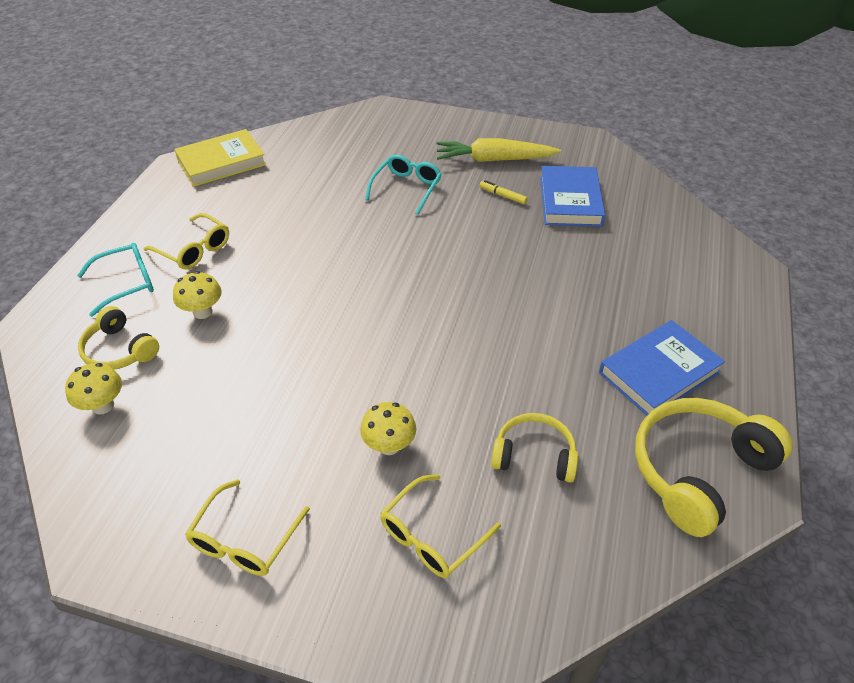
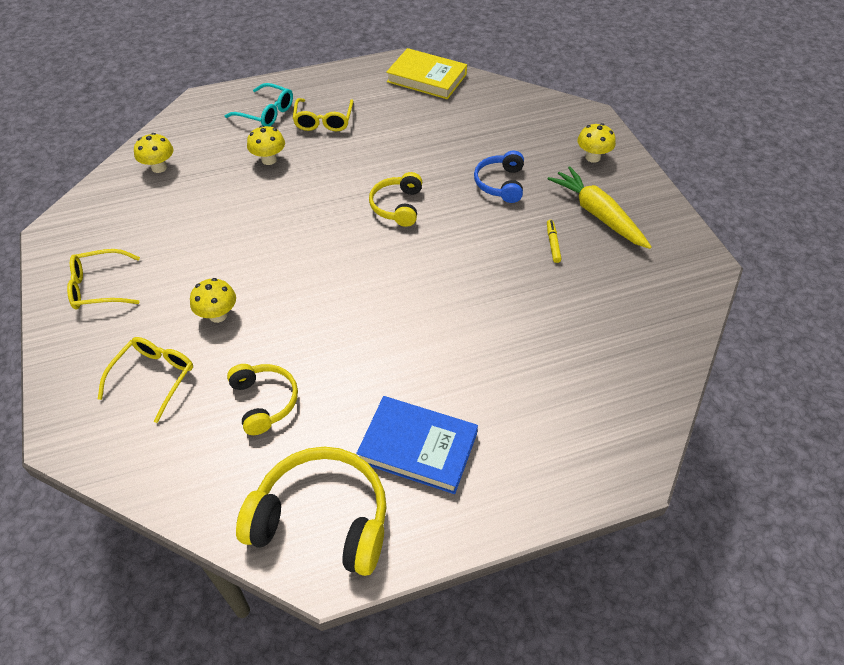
camera: 55 degrees right, 5 degrees up
yellow headphones [78,306,159,369] -> yellow headphones moved to [369,172,422,227]
turquoise glasses [365,155,442,215] -> blue headphones [474,151,524,203]
yellow glasses [381,474,501,578] -> yellow glasses turned 105 degrees clockwise [98,337,193,423]
blue book [540,166,605,227] -> none
none -> yellow mushroom [577,123,616,163]

